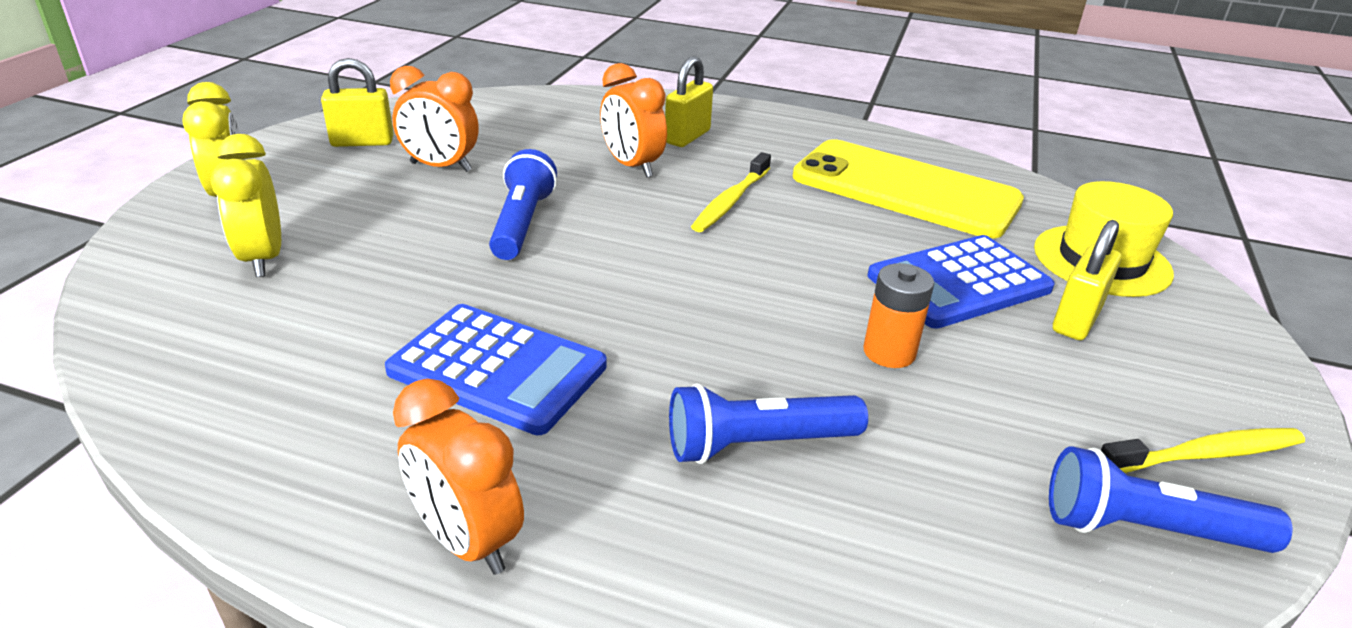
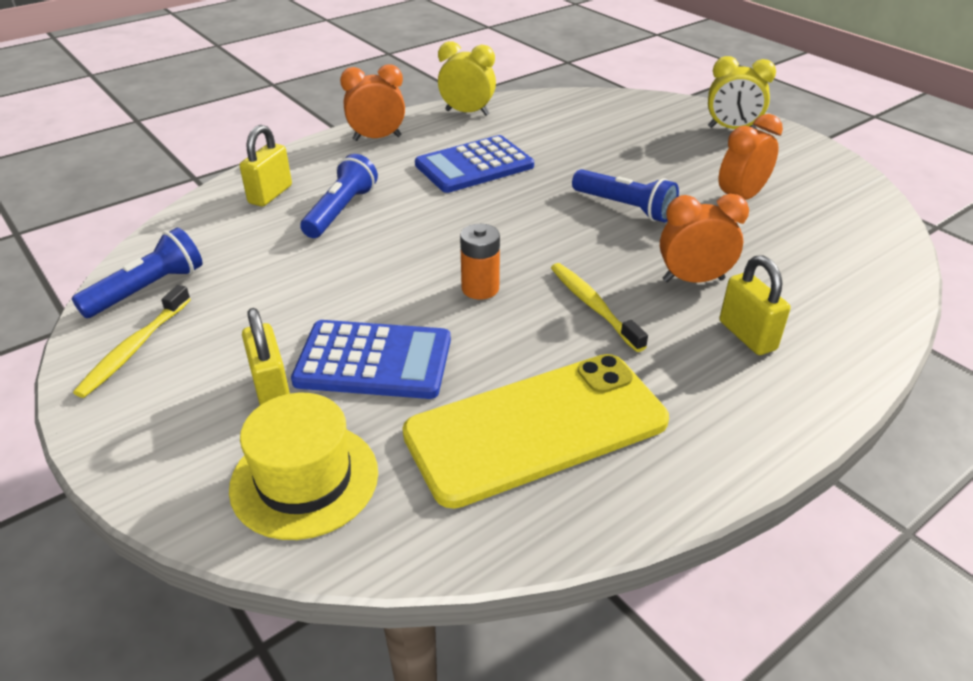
camera: 125 degrees right, 5 degrees up
yellow clock [211,134,281,277] -> yellow clock moved to [438,41,496,116]
yellow padlock [321,58,394,147] -> yellow padlock moved to [240,125,292,207]
orange battery [863,263,934,368] -> orange battery moved to [460,224,500,300]
blue calculator [868,235,1055,329] -> blue calculator turned 90 degrees clockwise [291,320,451,399]

